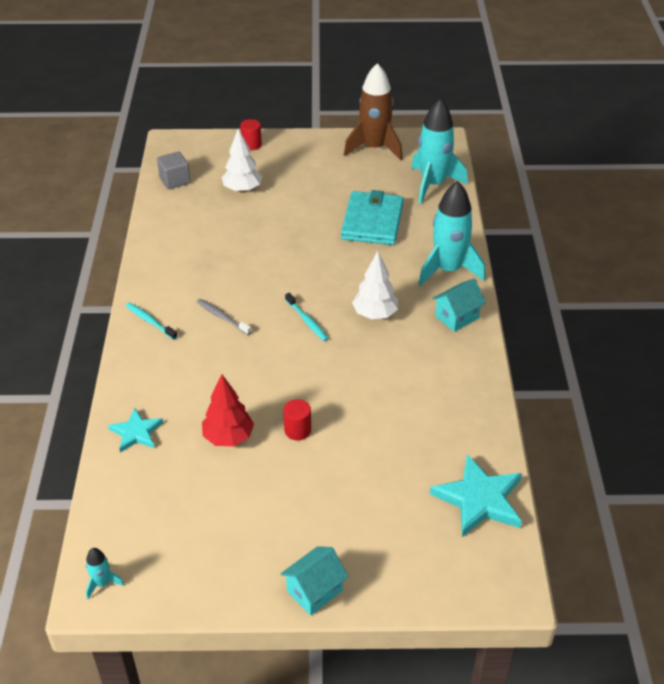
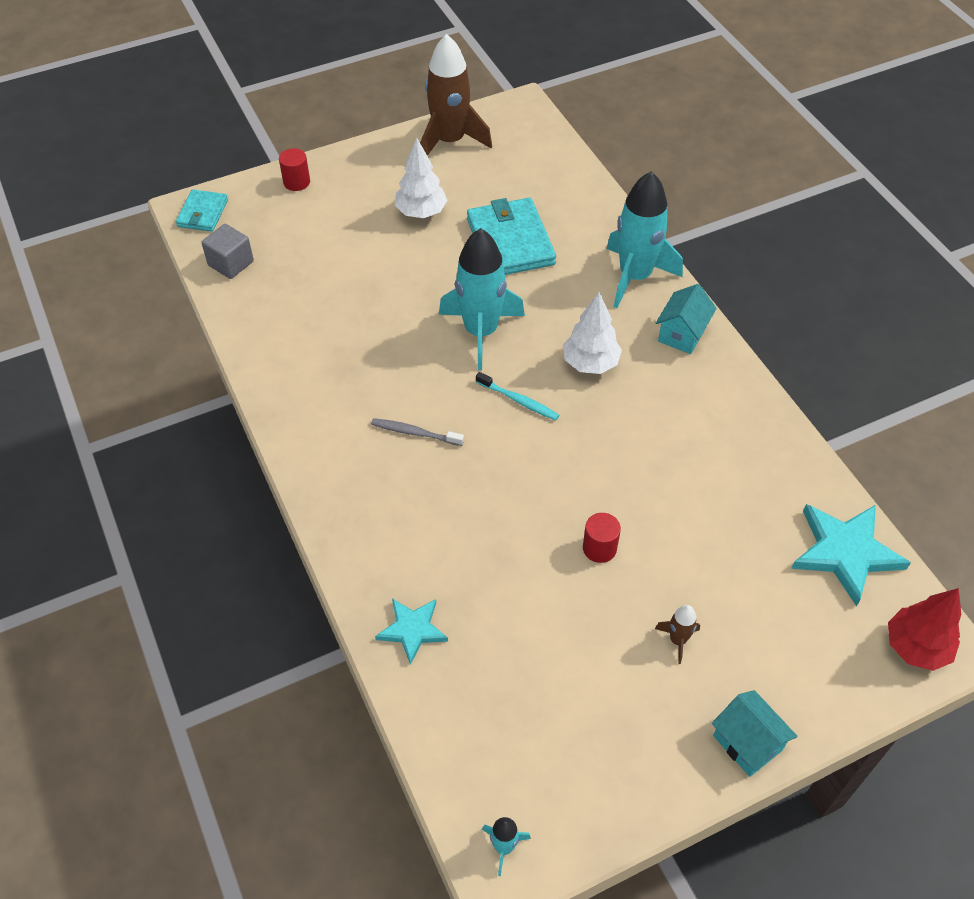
camera: 25 degrees left, 10 degrees up
turquoise toothbrush [126,302,178,340] -> none
red tree [202,374,254,447] -> red tree moved to [888,588,961,671]
white tree [222,128,262,193] -> white tree moved to [395,138,448,218]
turquoise house [281,546,349,615] -> turquoise house turned 60 degrees counterclockwise [712,690,798,777]
turquoise rocket [411,98,468,204] -> turquoise rocket moved to [439,228,525,370]
none -> turquoise wallet [176,190,228,232]
none -> brown rocket [655,605,700,664]

